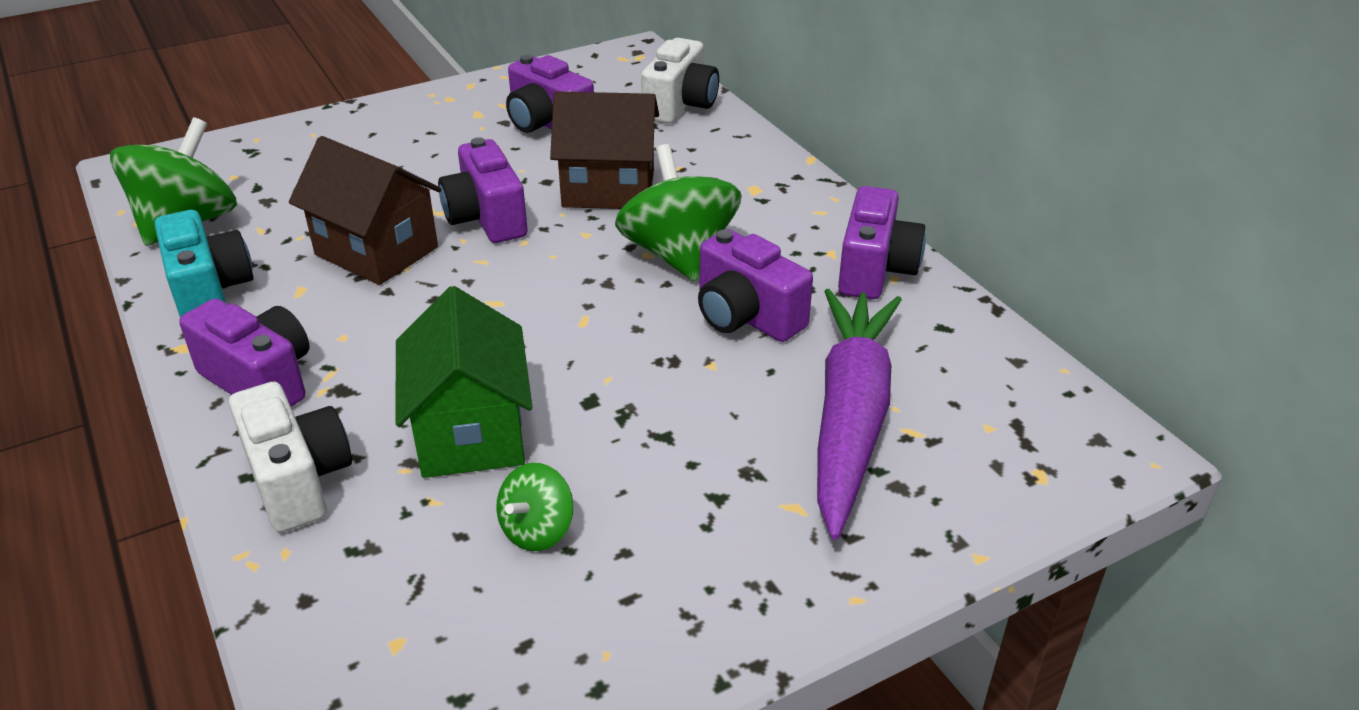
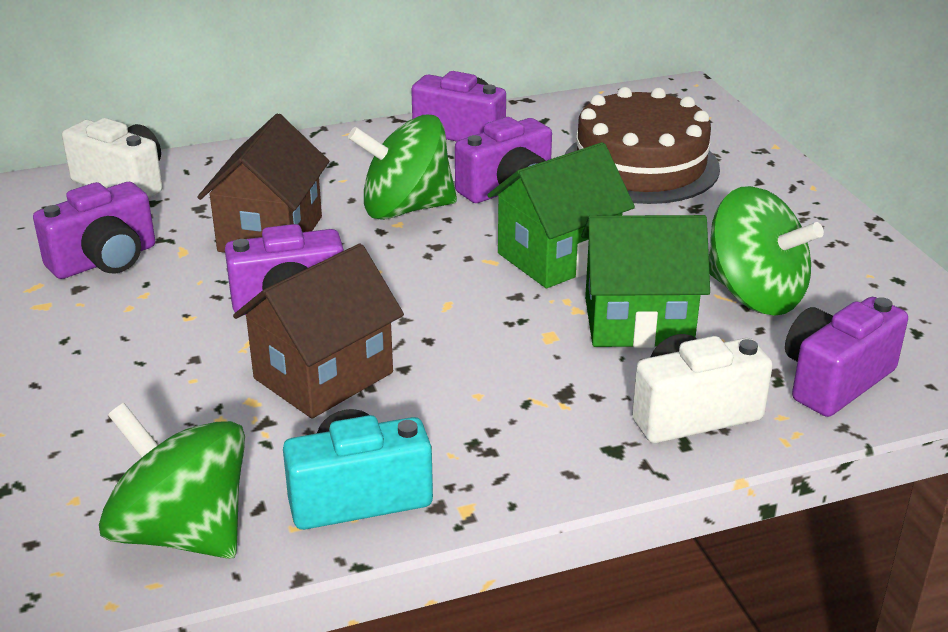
camera: 80 degrees left, 5 degrees down
purple camera [179,298,310,407] -> purple camera moved to [785,297,908,417]
green spinning top [496,463,574,551] -> green spinning top [709,186,824,316], size x1.94
purple carrot [817,289,902,540] -> brown cake [565,87,720,204]
none -> green house [487,142,635,288]

